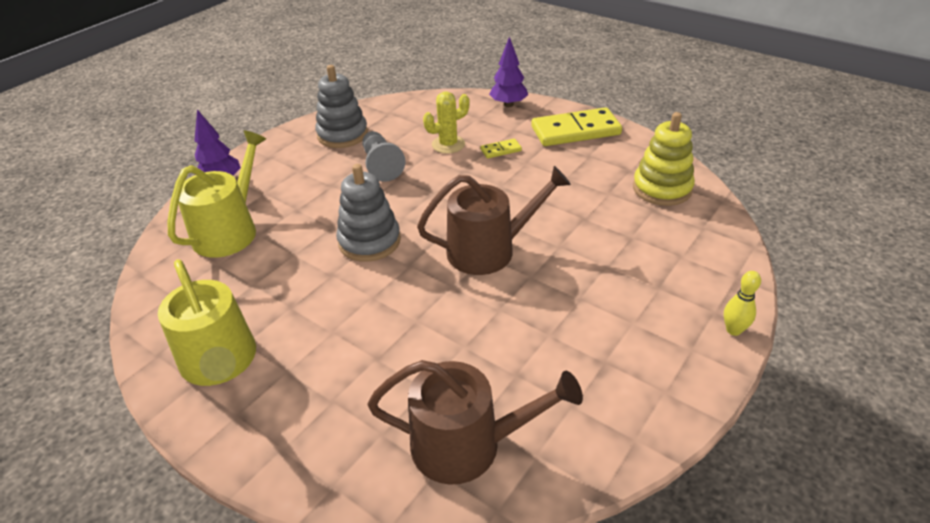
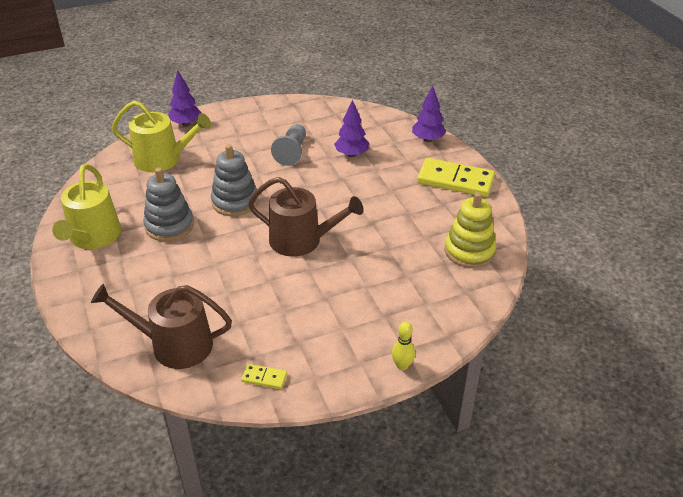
camera: 30 degrees right, 0 degrees up
yellow watering can [168,131,266,258] -> yellow watering can turned 45 degrees clockwise [112,101,212,172]
grey stacking toy [315,65,368,148] -> grey stacking toy moved to [143,167,194,242]
brown watering can [367,360,583,485] -> brown watering can turned 150 degrees clockwise [91,284,232,369]
yellow cactus [423,91,469,154] -> purple tree [334,100,369,157]
yellow domino [481,139,522,158] -> yellow domino moved to [241,364,287,389]

